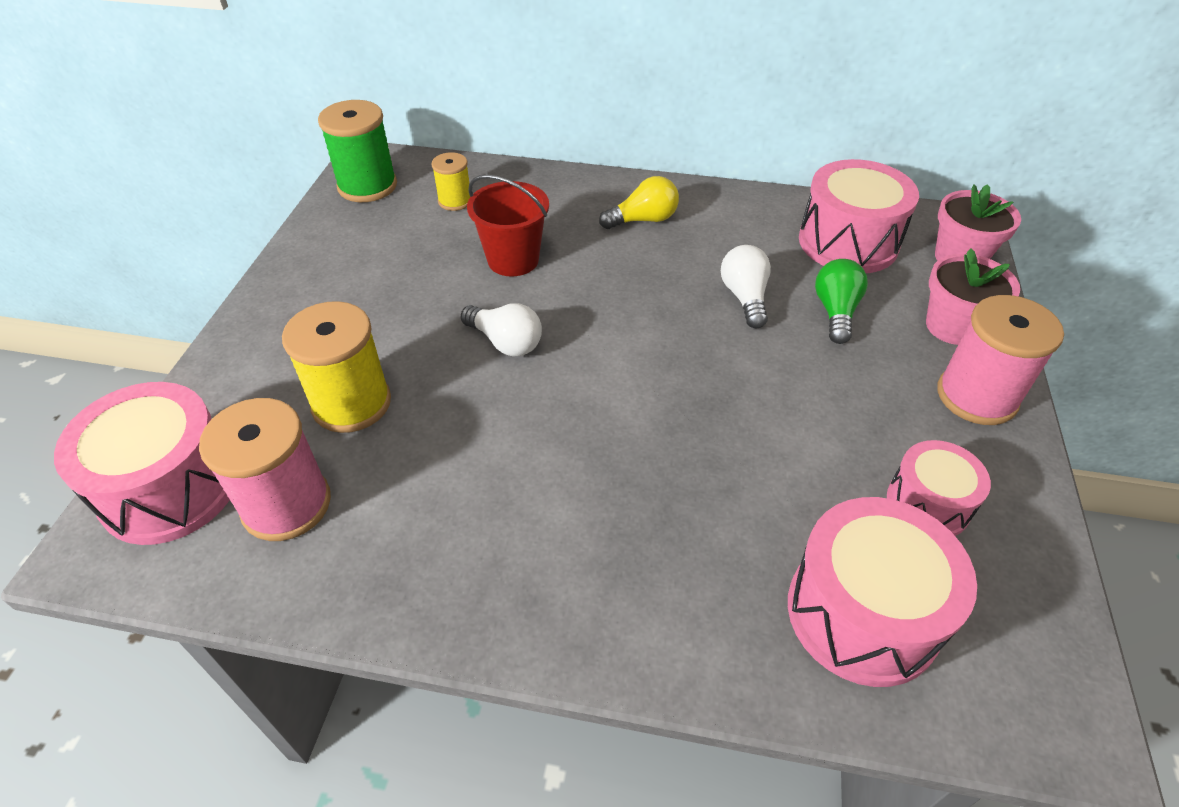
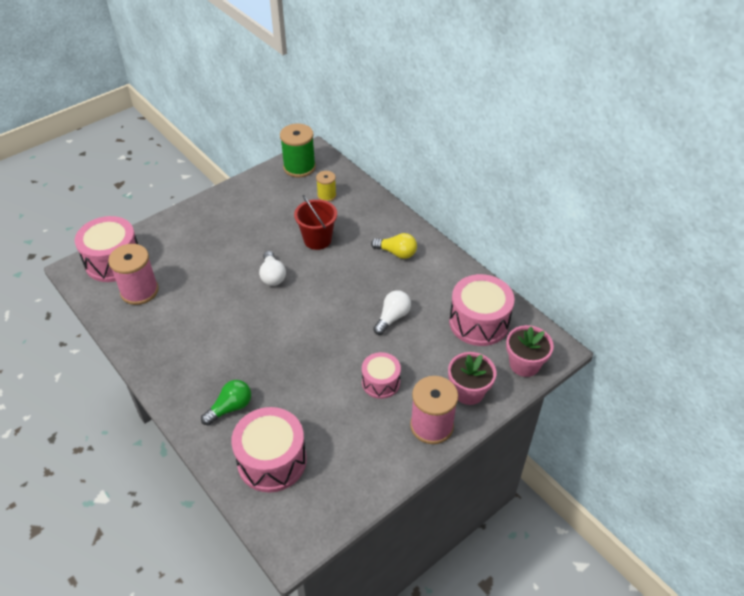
camera: 40 degrees right, 0 degrees up
yellow spool [282,301,391,433] -> none
green light bulb [815,259,868,344] -> green light bulb moved to [201,380,251,426]
pink drum [887,440,991,536] -> pink drum moved to [362,352,401,399]

